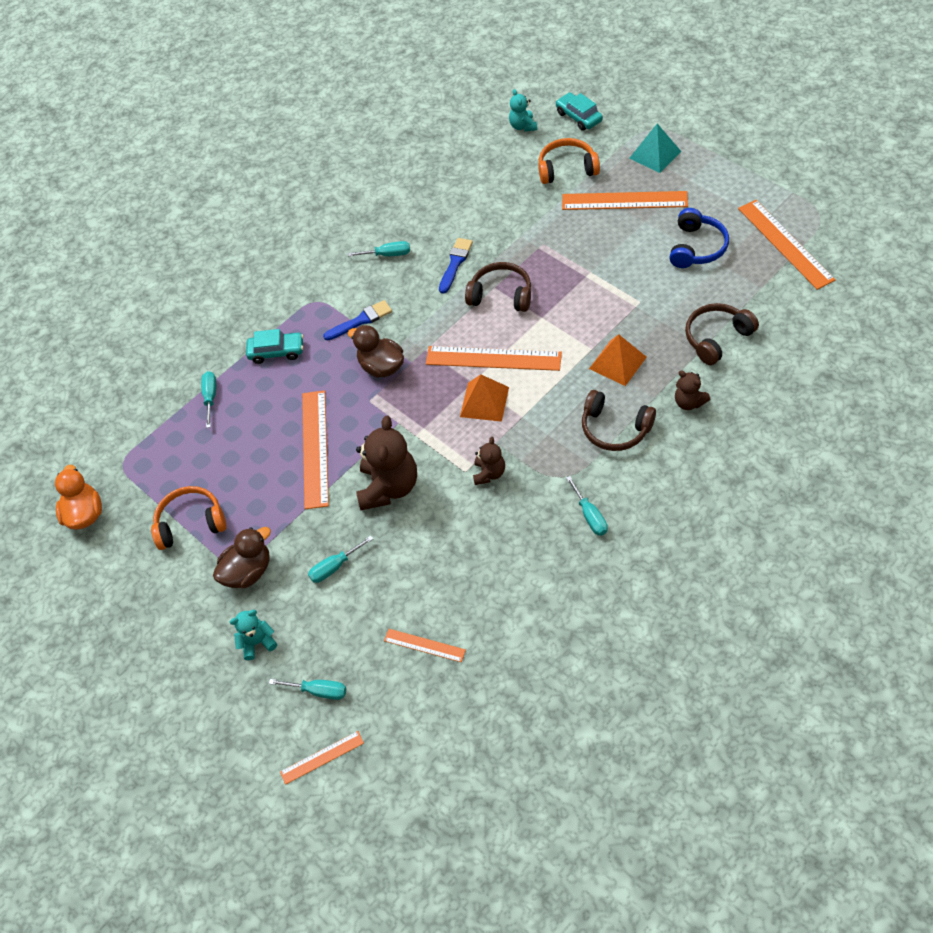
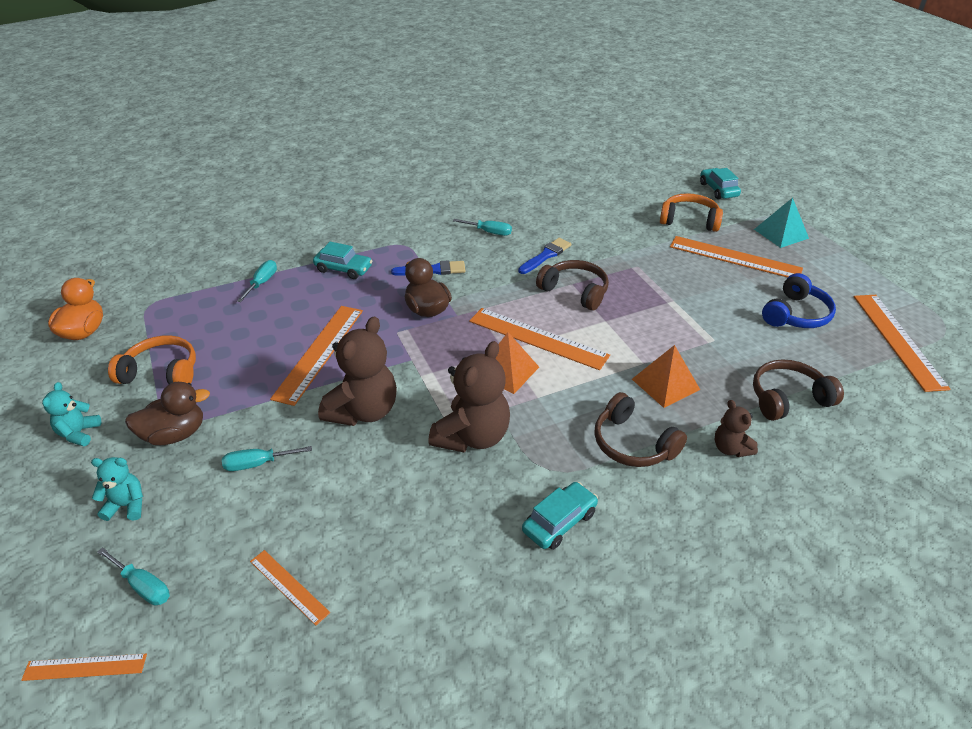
camera: 15 degrees right, 15 degrees down
brown teddy bear [473,437,505,485] -> brown teddy bear [428,341,510,452], size x1.90
turquoise teddy bear [509,89,537,132] -> turquoise teddy bear moved to [42,382,101,446]
turquoise screwdriver [566,476,608,536] -> turquoise car [522,482,598,550]

